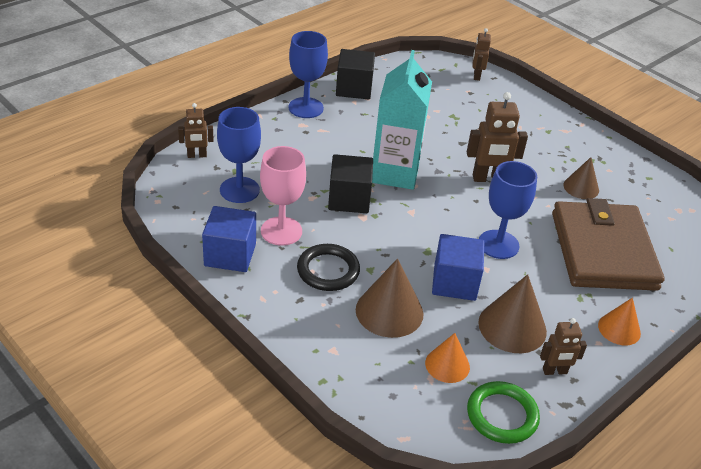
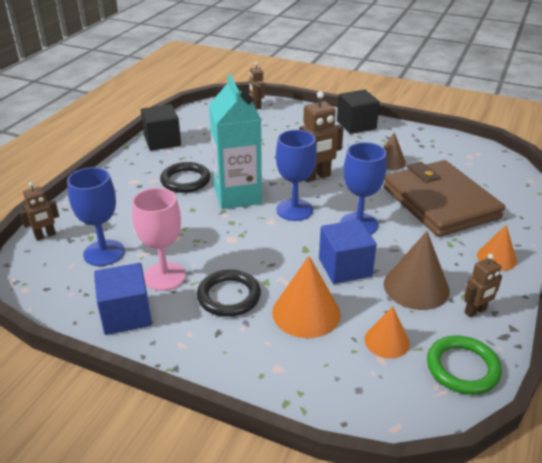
camera: 20 degrees left, 5 degrees down
blue goblet [288,31,328,118] -> blue goblet moved to [276,130,317,221]
black cube [328,154,373,213] -> black cube moved to [337,90,380,134]
brown cone [356,258,423,338] -> orange cone [272,256,341,338]
none -> black ring [160,162,211,193]

